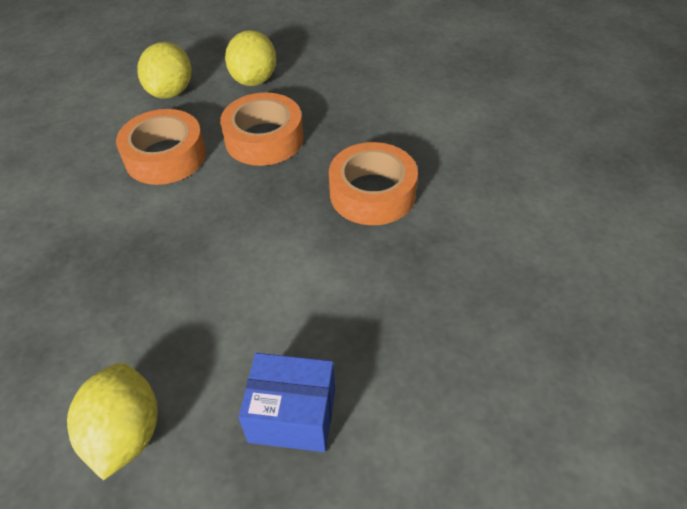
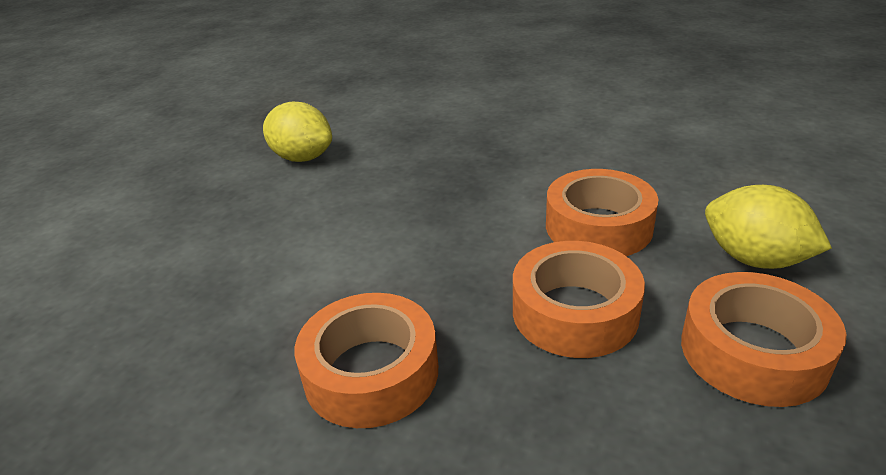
camera: 125 degrees right, 15 degrees down
yellow lemon [225,30,276,86] -> orange tape [681,272,846,407]
blue box [239,353,335,452] -> none

